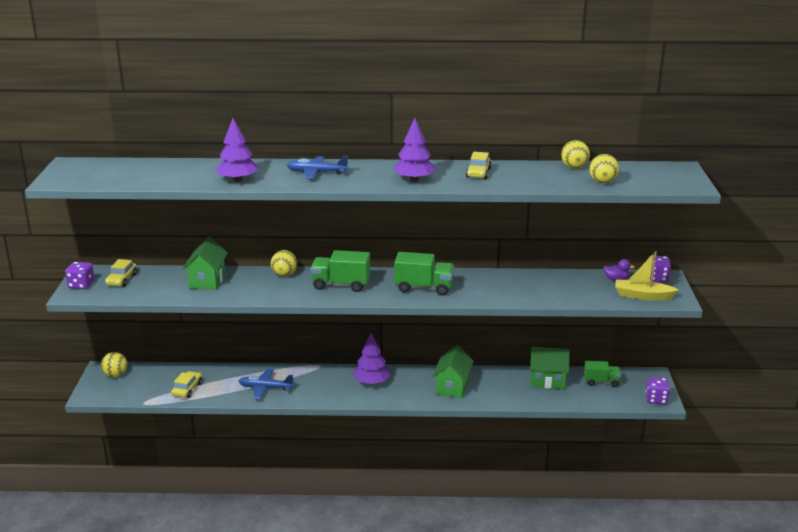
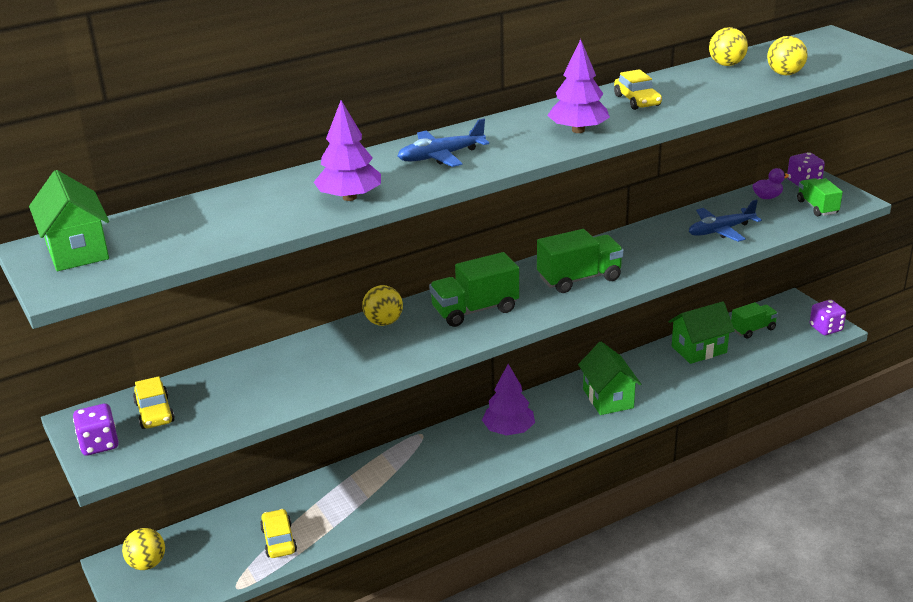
camera: 30 degrees left, 5 degrees up
green house [183,237,228,290] -> green house moved to [29,170,109,271]
blue plane [238,369,294,399] -> blue plane moved to [689,199,762,242]
yellow boat [615,251,678,300] -> green truck [797,178,843,216]

